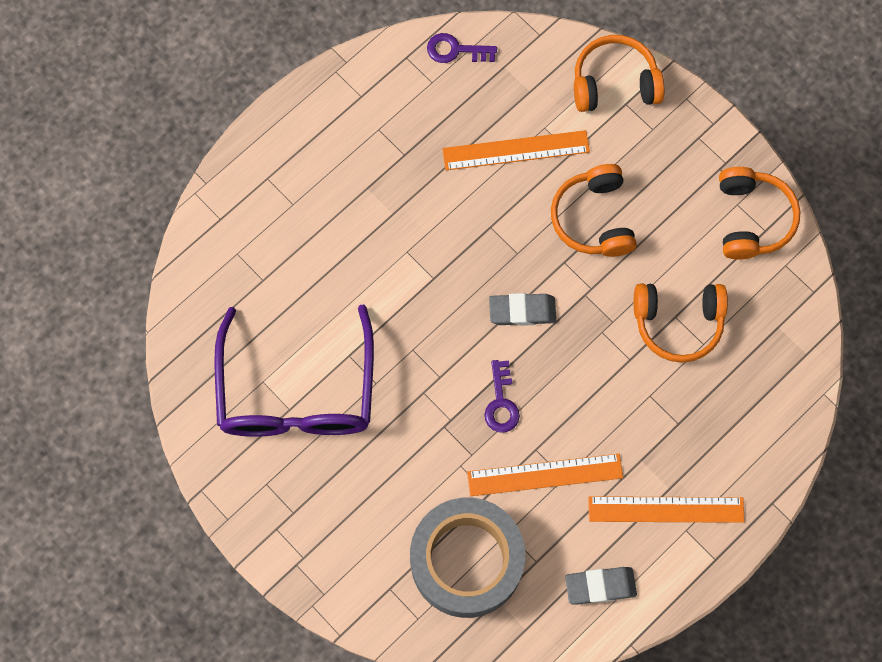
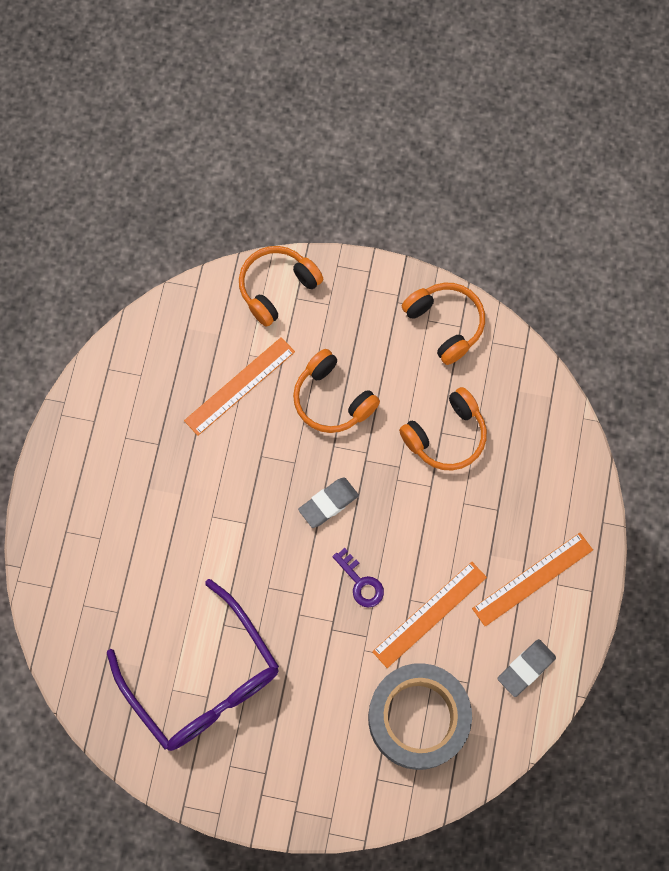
camera: 35 degrees left, 0 degrees up
purple key [427,33,497,63] -> none

